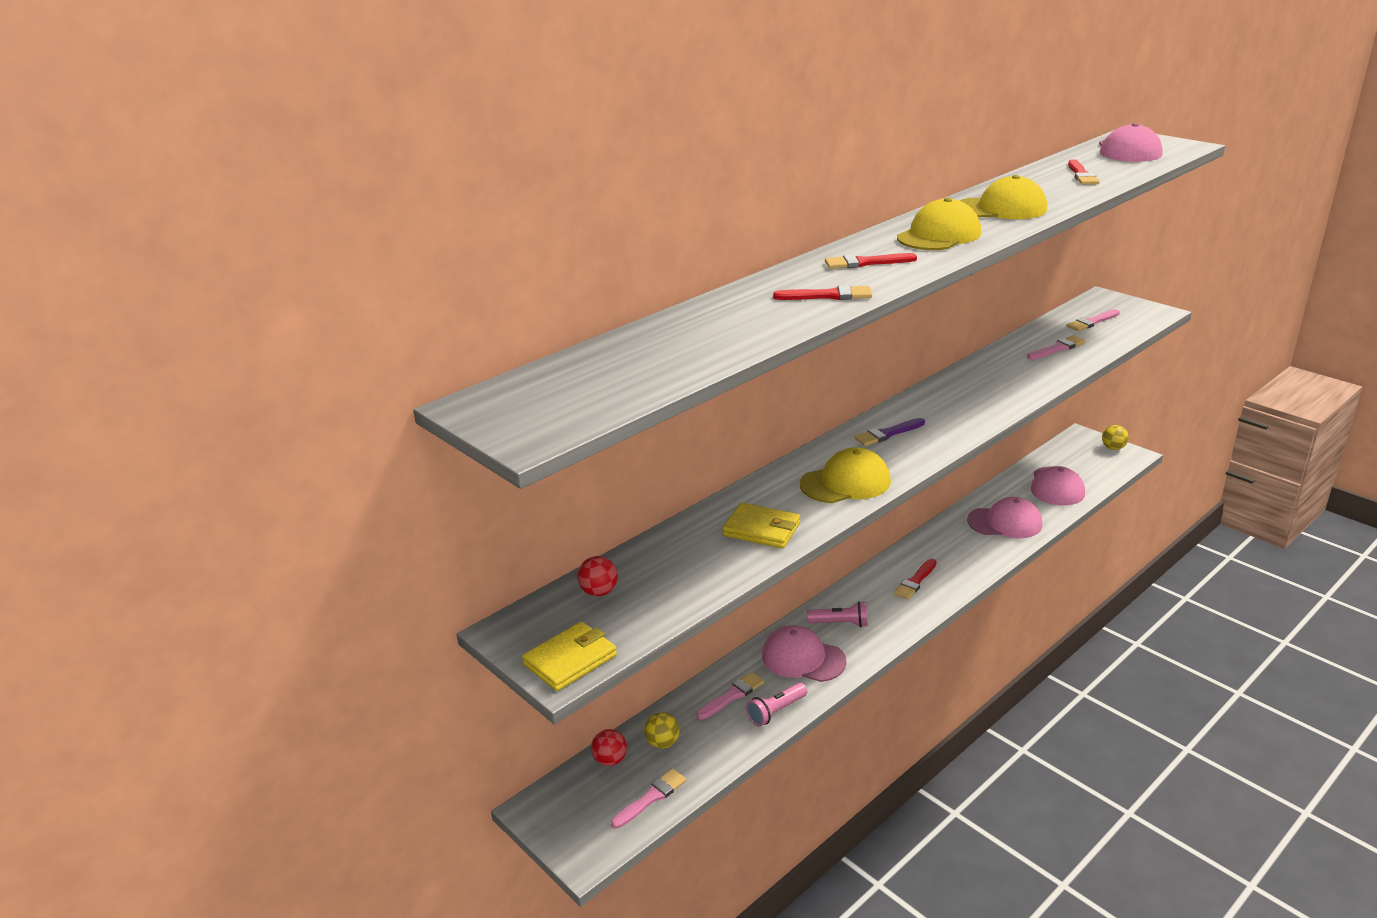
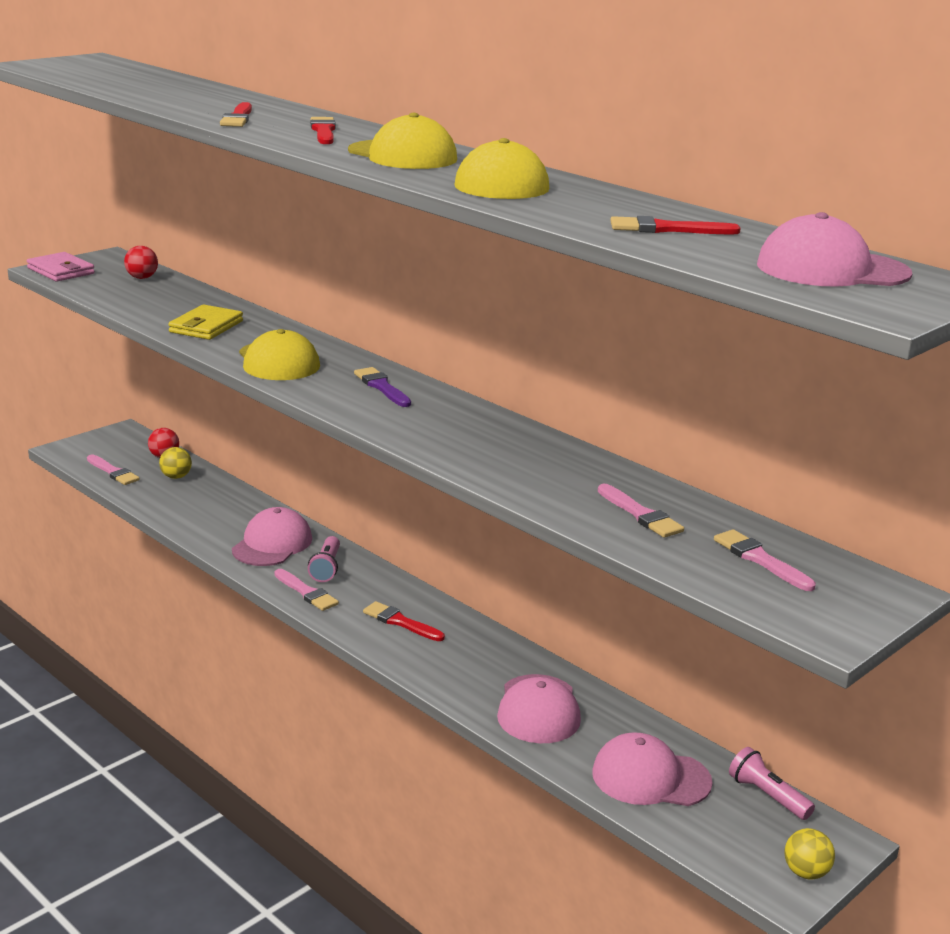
camera: 85 degrees right, 5 degrees down
yellow wallet [522,622,617,691] -> pink wallet [27,252,95,282]
pink brush [697,672,764,720] -> pink brush moved to [274,569,339,611]
pink flashlight [746,683,807,727] -> pink flashlight moved to [729,747,815,820]

